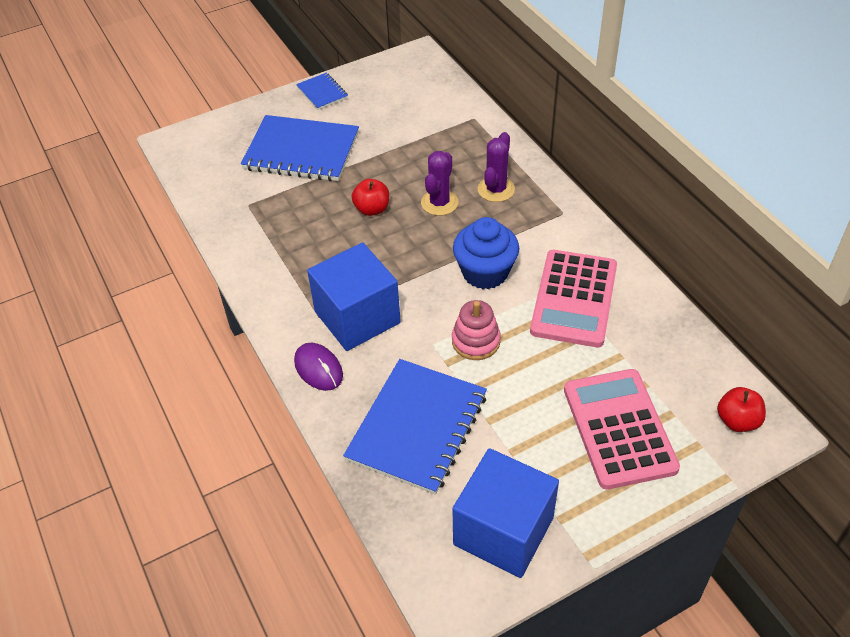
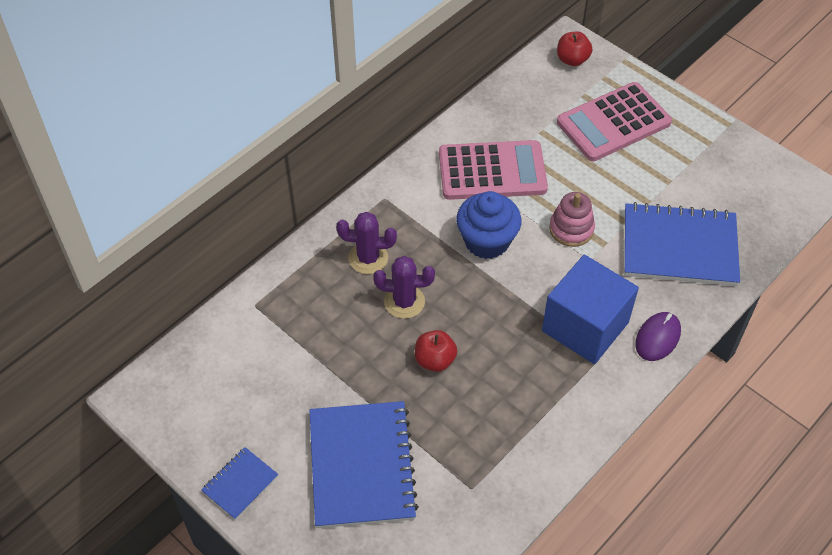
camera: 110 degrees left, 5 degrees up
blue cube [452,448,559,578] -> none

